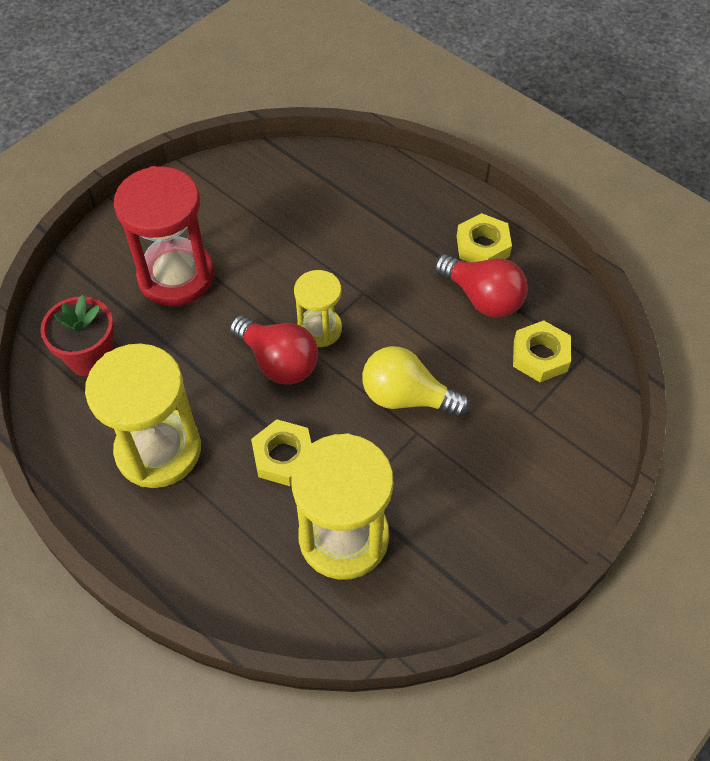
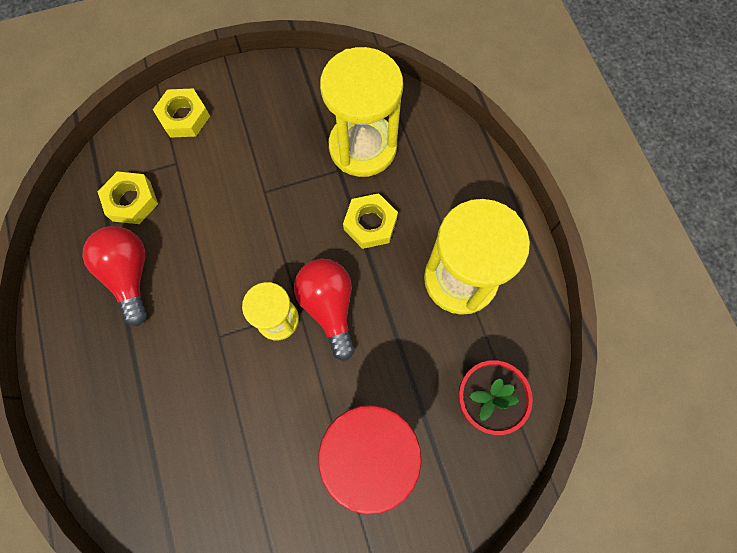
camera: 150 degrees left, 15 degrees up
yellow light bulb [362,346,470,417] -> none
yellow nut [457,213,512,262] -> yellow nut moved to [153,88,210,138]

